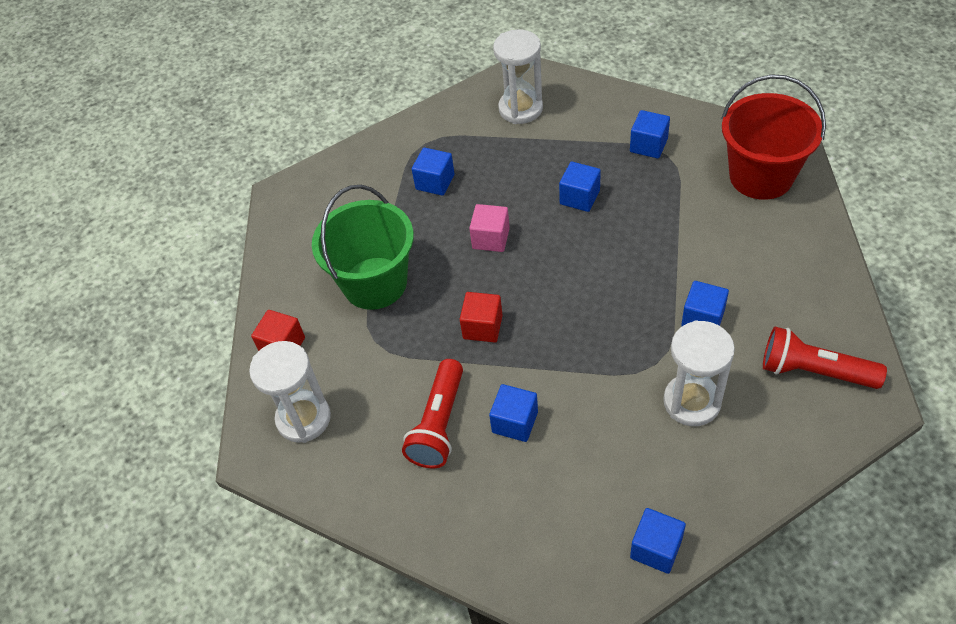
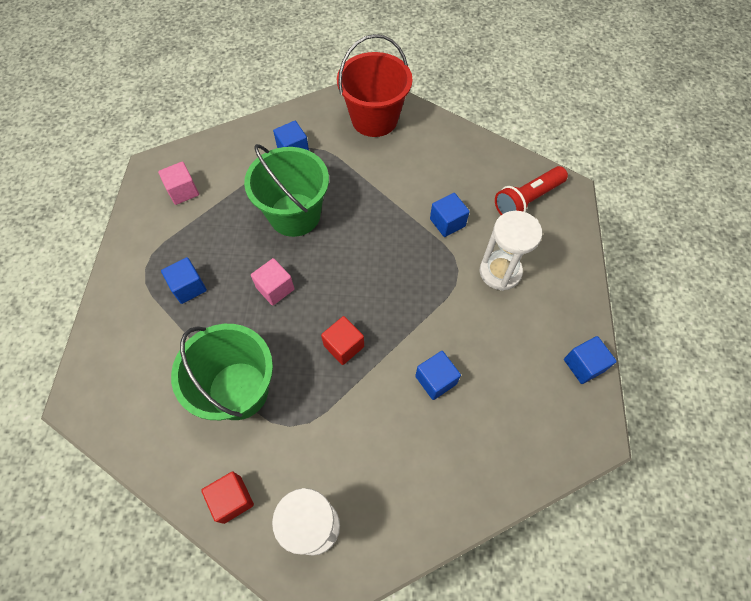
camera: 60 degrees left, 10 degrees up
red flashlight [402,359,463,469] -> none
white hourglass [493,29,543,124] -> pink cube [158,162,199,205]
blue cube [559,162,601,212] -> green bucket [244,144,329,237]

